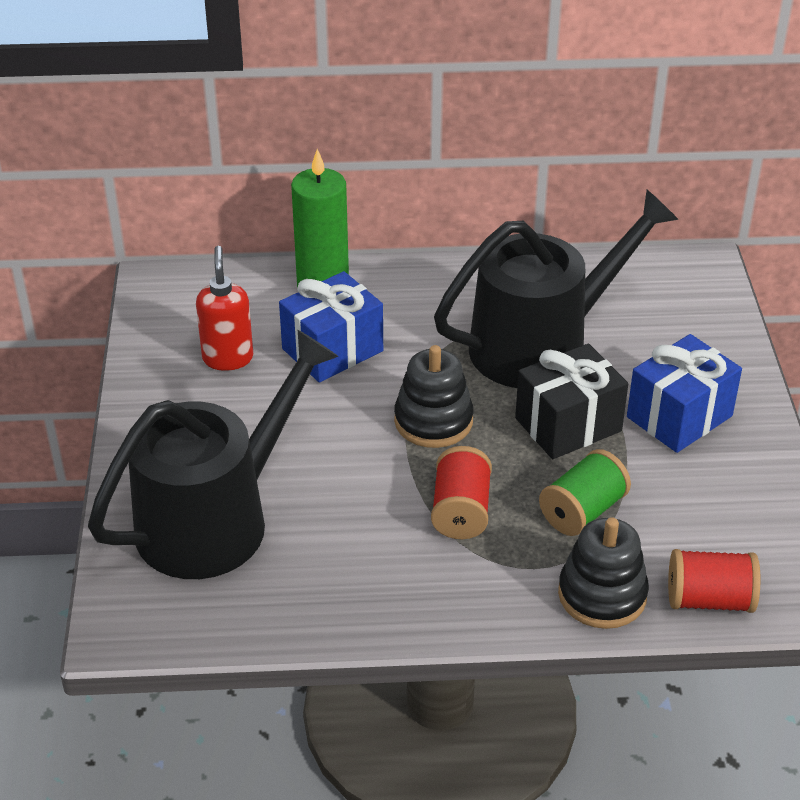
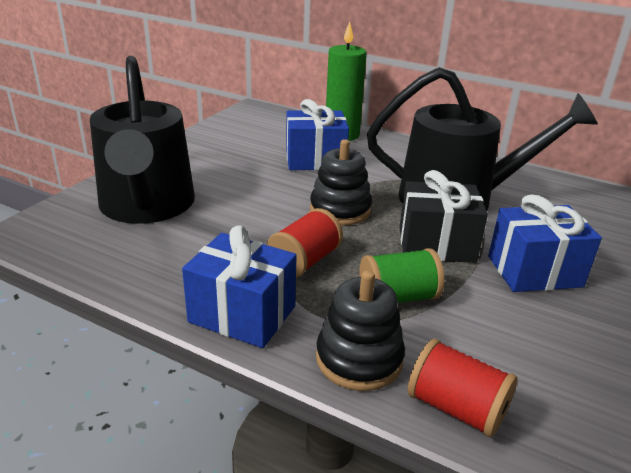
camera: 30 degrees right, 10 degrees down
black watering can [88,330,339,579] -> black watering can turned 90 degrees clockwise [90,56,195,224]
red soap dispenser [196,246,253,371] -> none
none -> blue gift [182,225,297,348]

